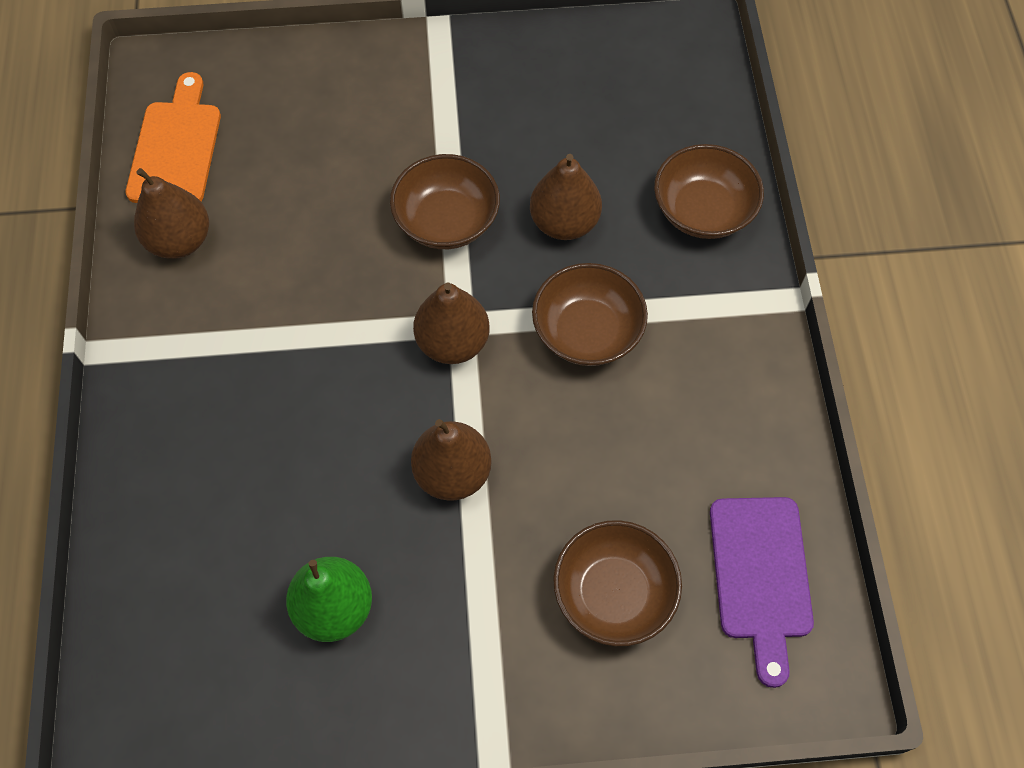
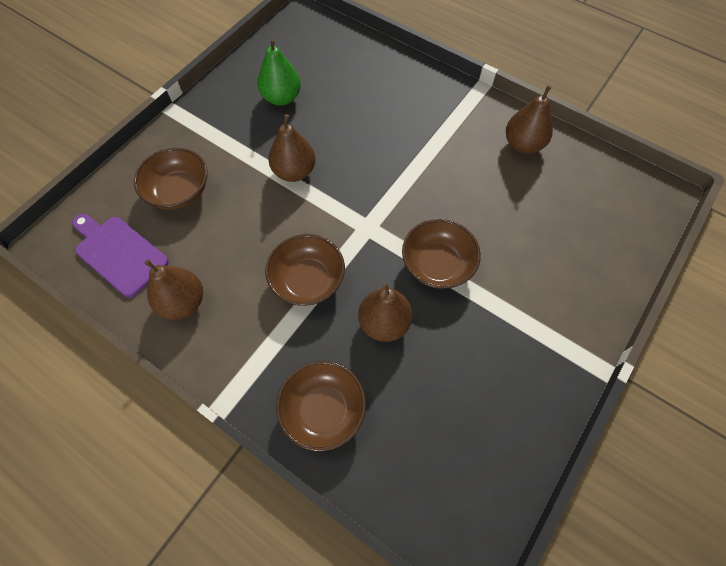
camera: 130 degrees right, 0 degrees up
orange cutting board [126,72,221,203] -> none
brown pear [413,283,490,364] -> brown pear moved to [144,260,203,320]

